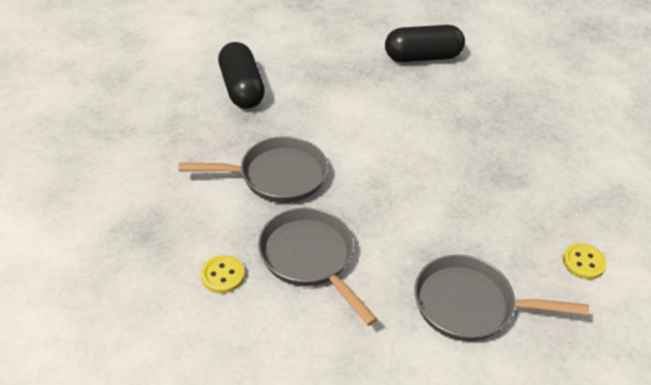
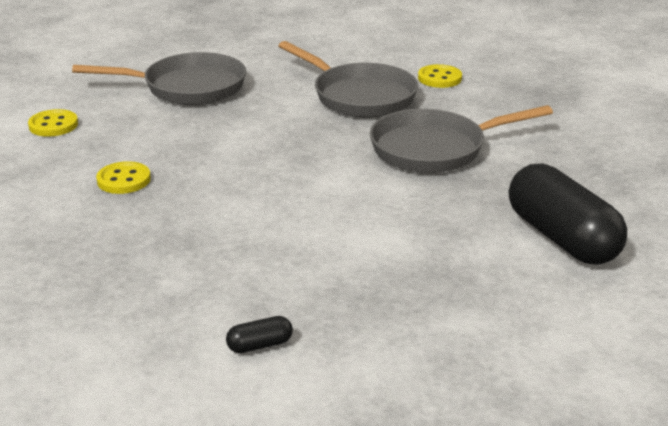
camera: 170 degrees right, 15 degrees down
black capsule [385,25,465,62] -> black capsule [226,316,293,353], size x0.40
none -> yellow button [96,161,151,194]

